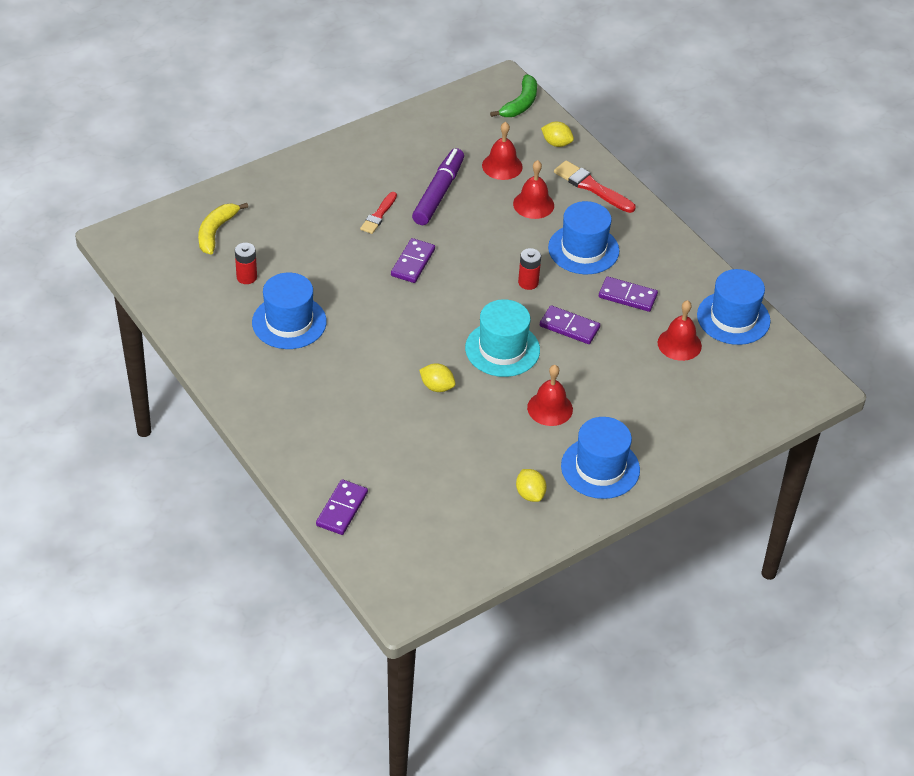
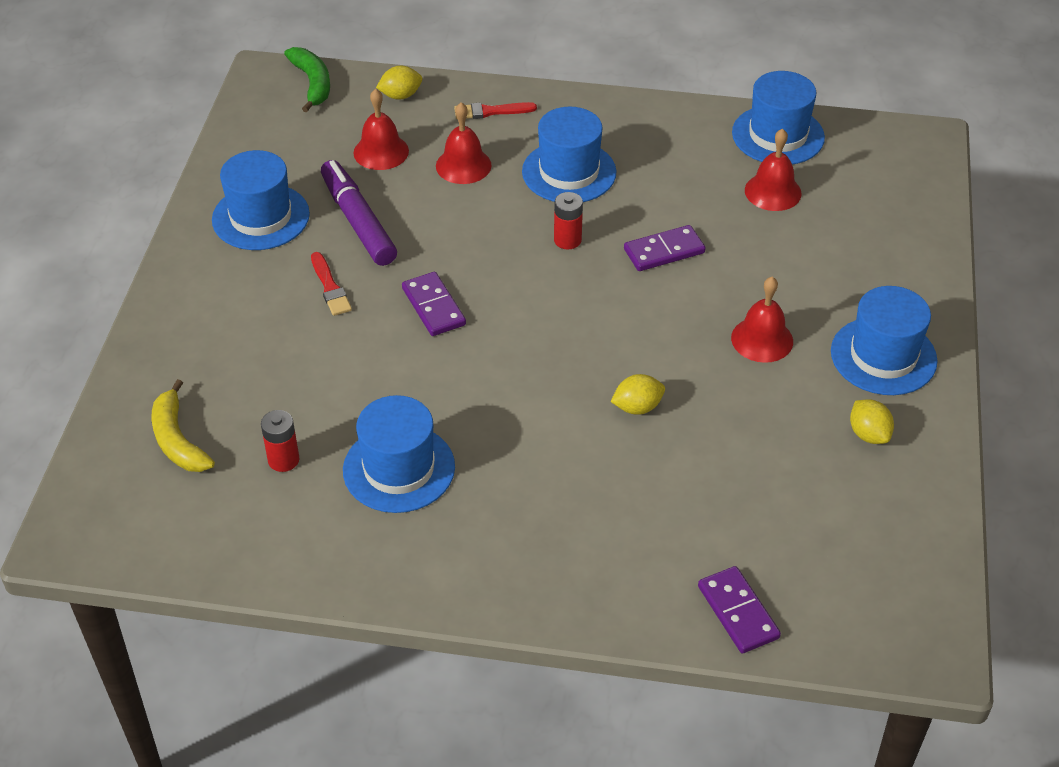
camera: 45 degrees left, 0 degrees up
turquoise hat [465,299,540,377] -> none
yellow lemon [516,469,546,502] -> yellow lemon turned 45 degrees clockwise [850,399,894,444]
red brush [554,160,636,213] -> red brush [454,102,537,119], size x0.66
purple domino [599,276,658,312] -> none
none -> blue hat [212,150,310,250]

